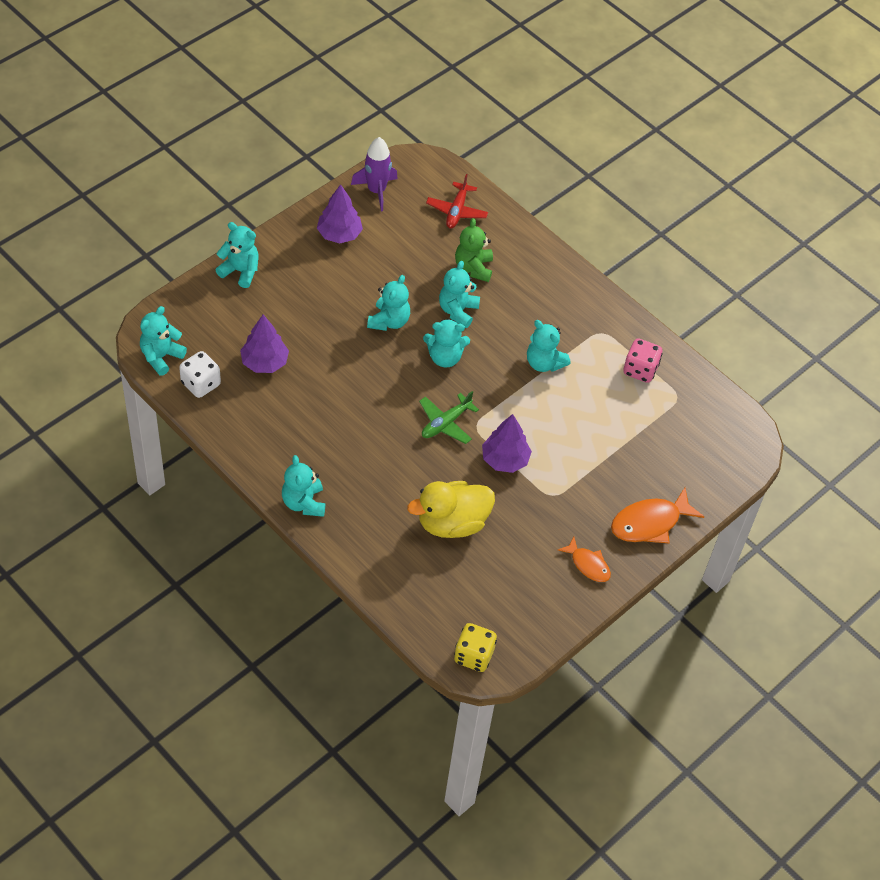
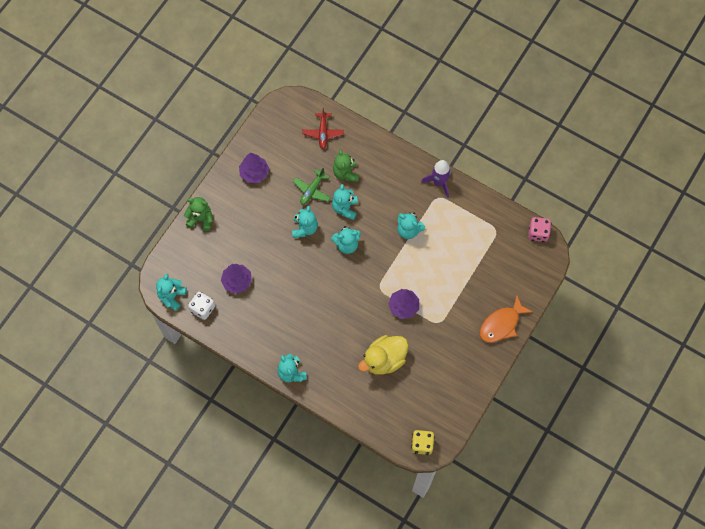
camera: 10 degrees left, 15 degrees up
turquoise teddy bear [215,222,259,288] -> green teddy bear [184,197,213,231]
purple rocket [351,137,398,211] -> purple rocket moved to [421,160,451,198]
green plane [419,391,479,444] -> green plane moved to [293,168,331,205]
orange fish [558,537,611,582] -> none
pink dice [623,339,663,383] -> pink dice moved to [528,217,551,242]

